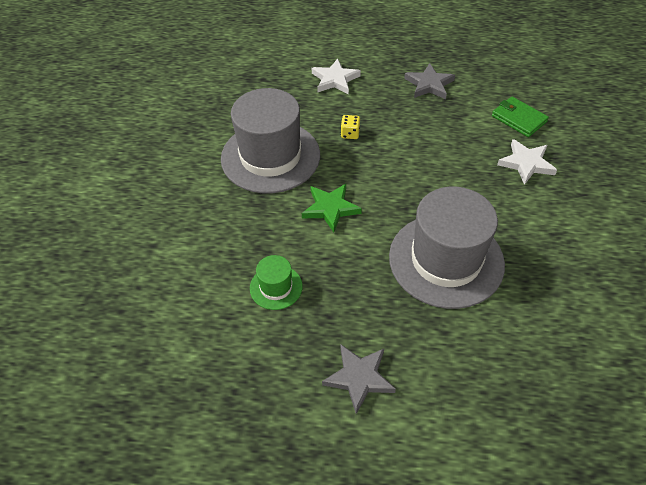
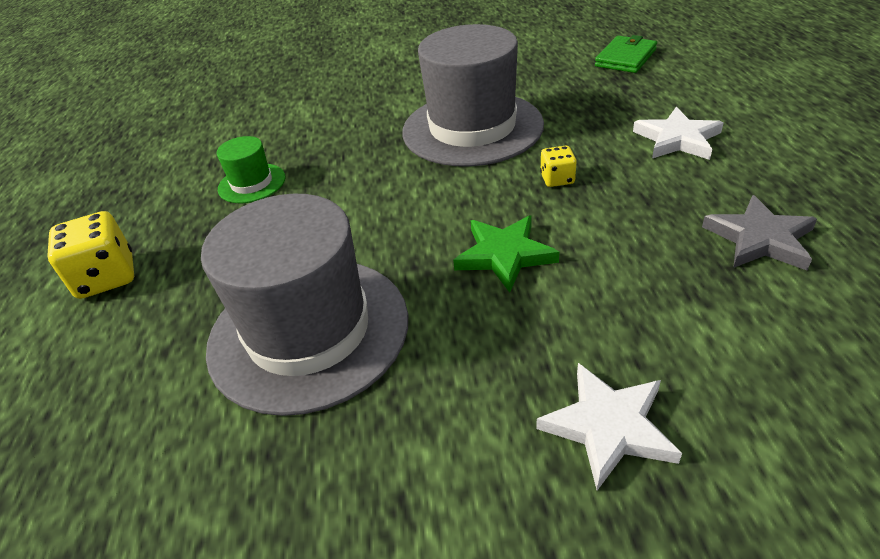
camera: 80 degrees right, 10 degrees down
green star [302,184,362,233] -> green star moved to [453,215,559,293]
grey star [322,344,396,414] -> yellow dice [47,211,134,299]
green wallet [492,97,549,137] -> green wallet moved to [595,35,657,73]

